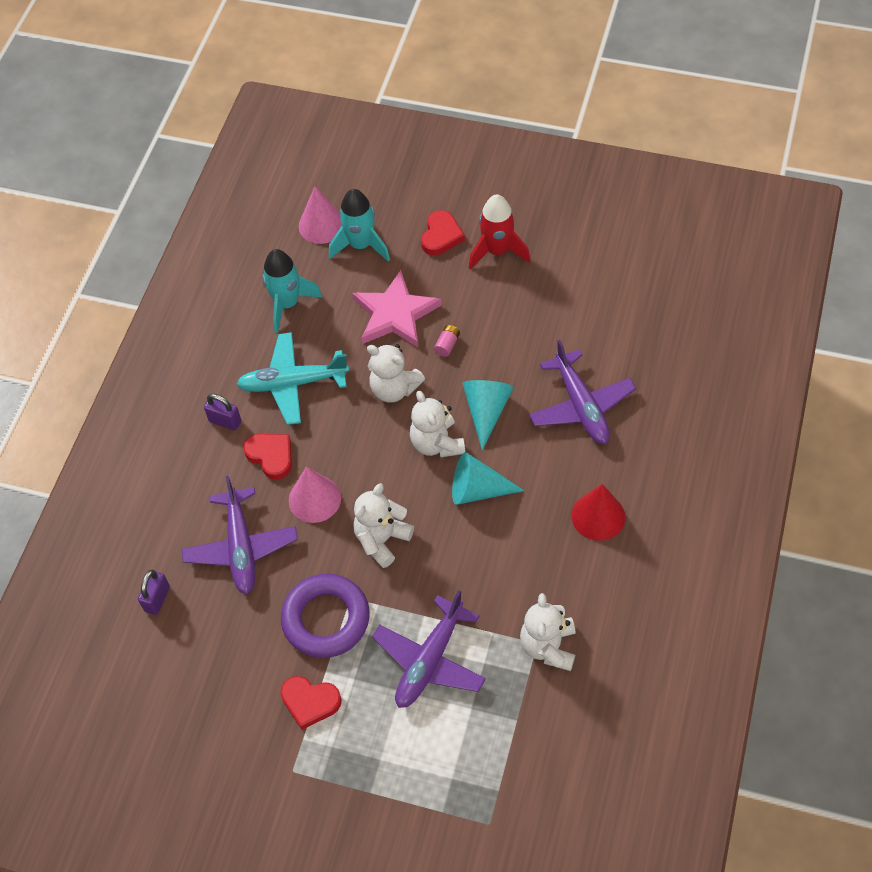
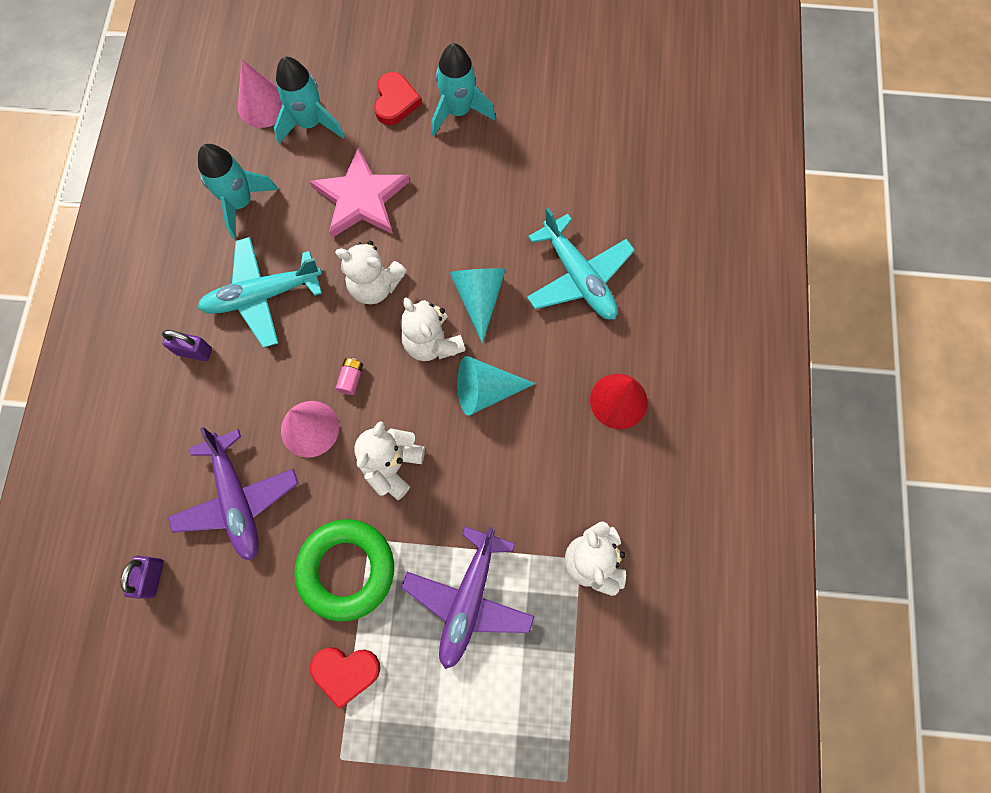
camera: 15 degrees left, 15 degrees up
red heart [243,434,292,480] -> none
purple ring [281,574,370,658] -> green ring [295,519,394,621]
pink battery [434,325,460,357] -> pink battery moved to [335,358,363,395]
red rocket [469,195,531,270] -> turquoise rocket [431,43,496,137]
purple plane [529,340,636,444] -> turquoise plane [527,208,635,320]

